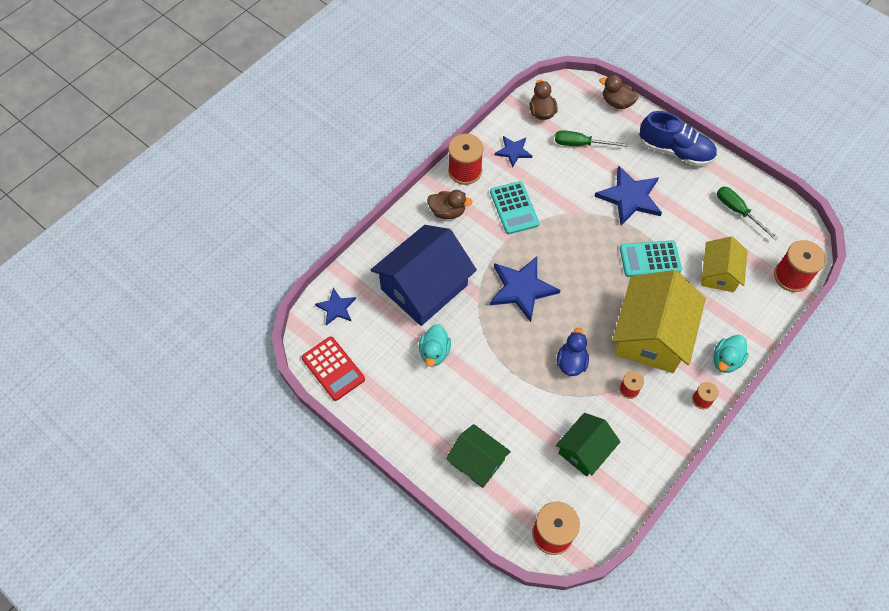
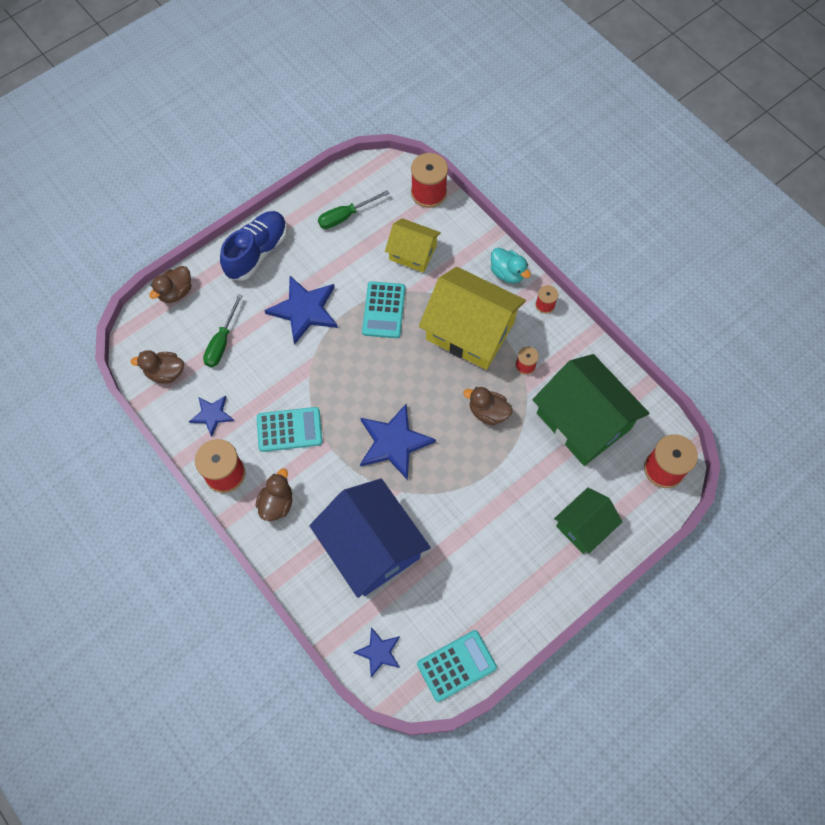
camera: 80 degrees left, 5 degrees up
red calculator [301,336,365,401] -> turquoise calculator [417,630,497,702]
turquoise duck [419,324,451,367] -> none
blue duck [556,328,589,376] -> brown duck [463,387,513,425]
green house [556,413,620,477] -> green house [533,354,649,466], size x1.76

